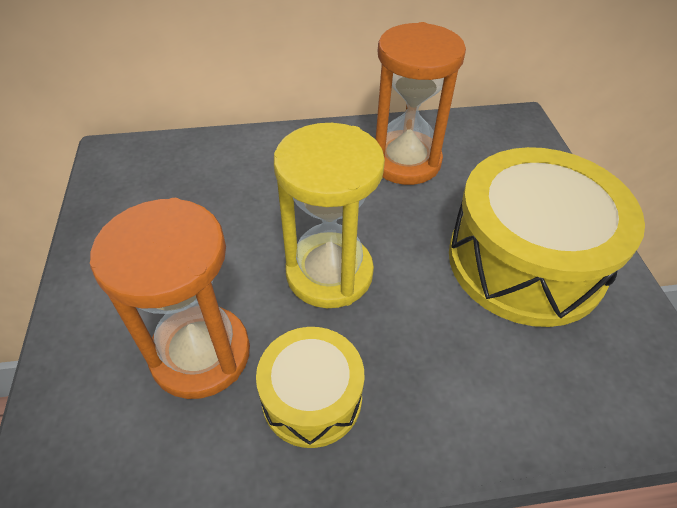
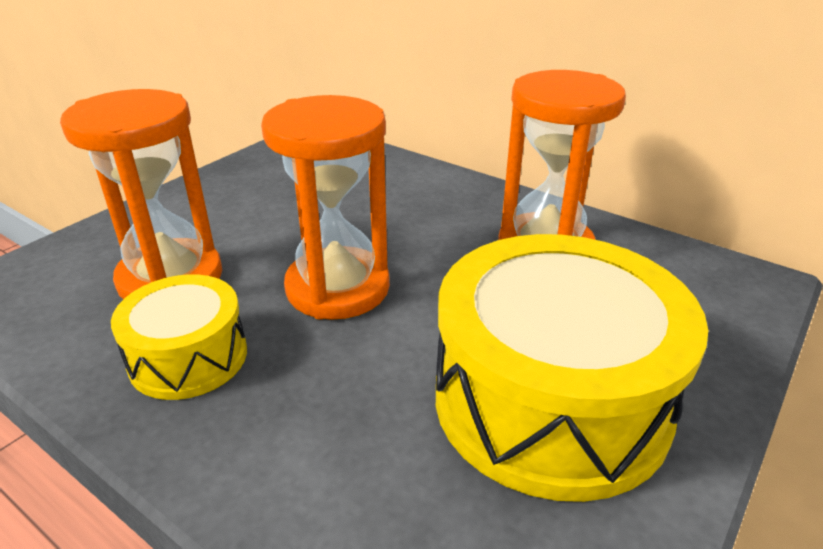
camera: 45 degrees right, 15 degrees down
yellow hourglass [274,123,385,308] -> orange hourglass [261,95,390,320]

